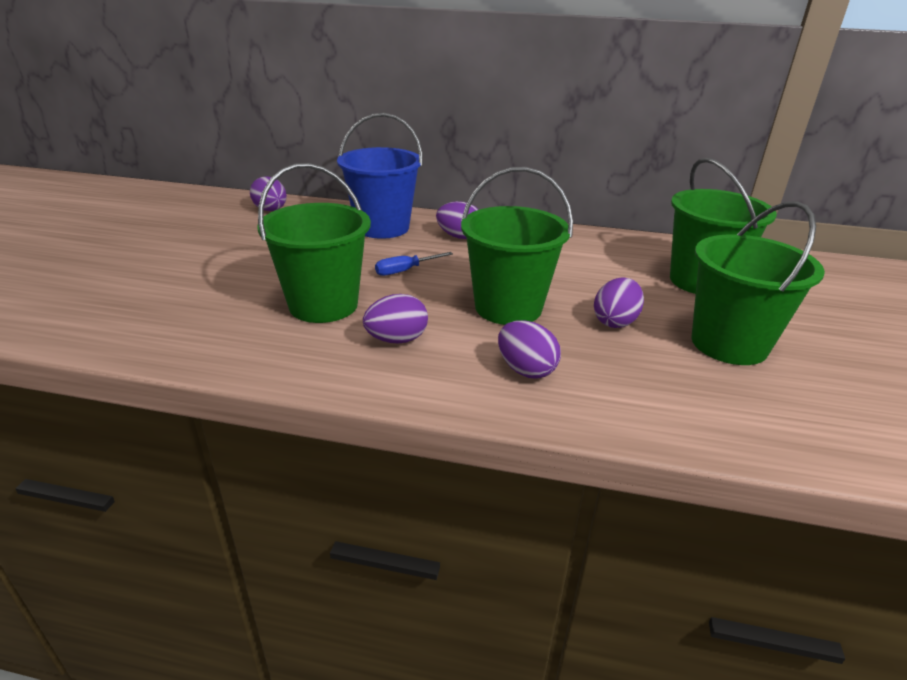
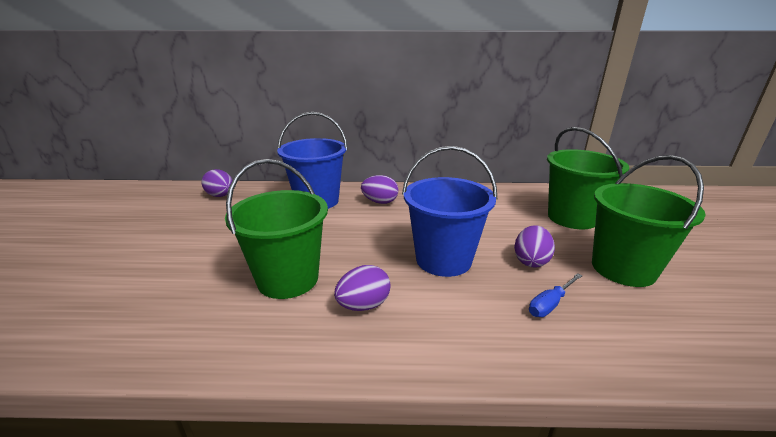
camera: 10 degrees left, 5 degrees down
blue screwdriver [375,252,453,276] -> blue screwdriver moved to [529,273,582,317]
green bucket [461,167,573,325] -> blue bucket [402,146,497,277]
purple egg [498,320,561,379] -> none

